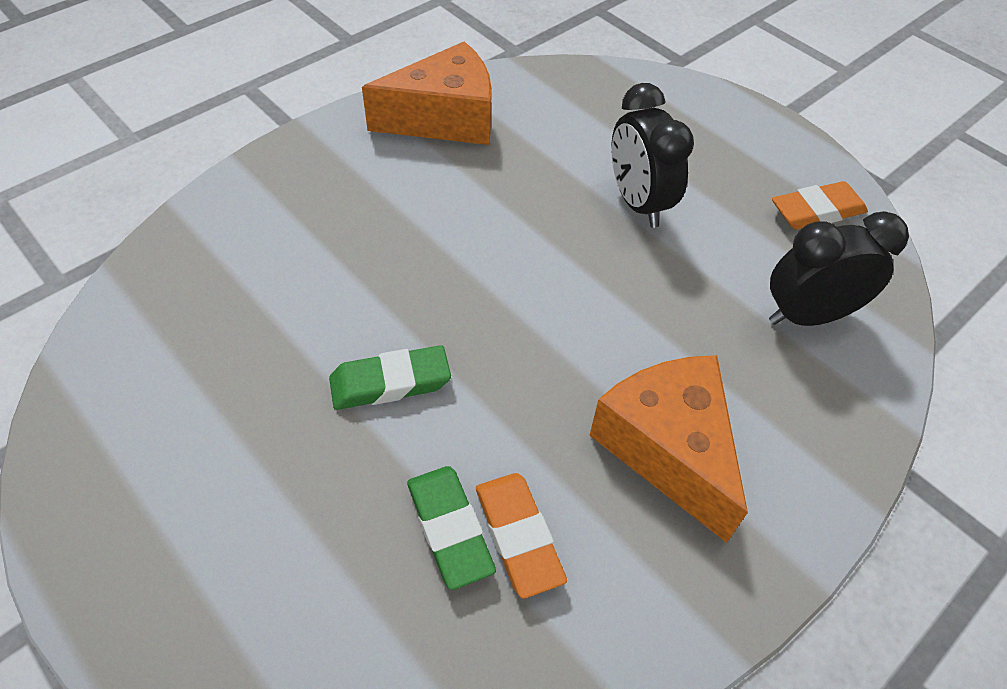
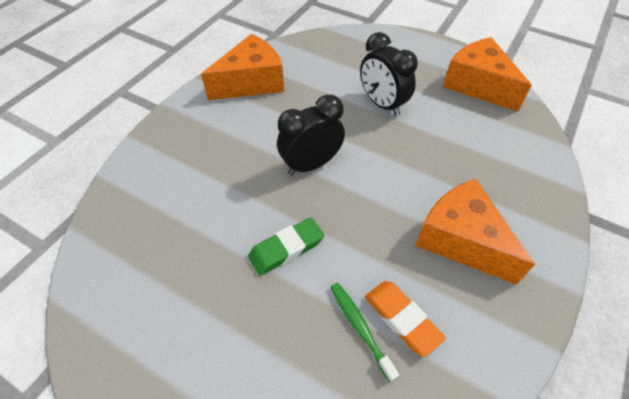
camera: 15 degrees left, 0 degrees up
green eraser [407,466,496,590] -> green toothbrush [331,283,399,382]
black clock [769,211,909,326] -> black clock moved to [277,95,345,175]
orange eraser [772,181,868,230] -> orange cheese [443,37,532,111]

